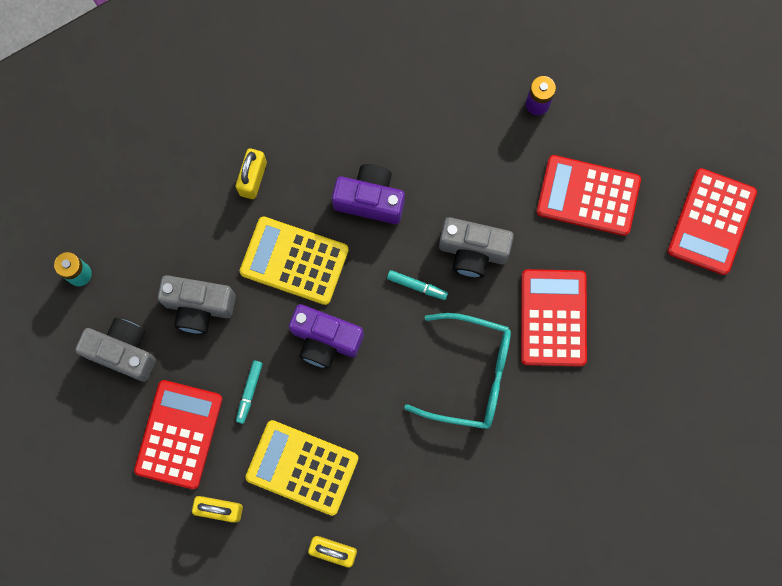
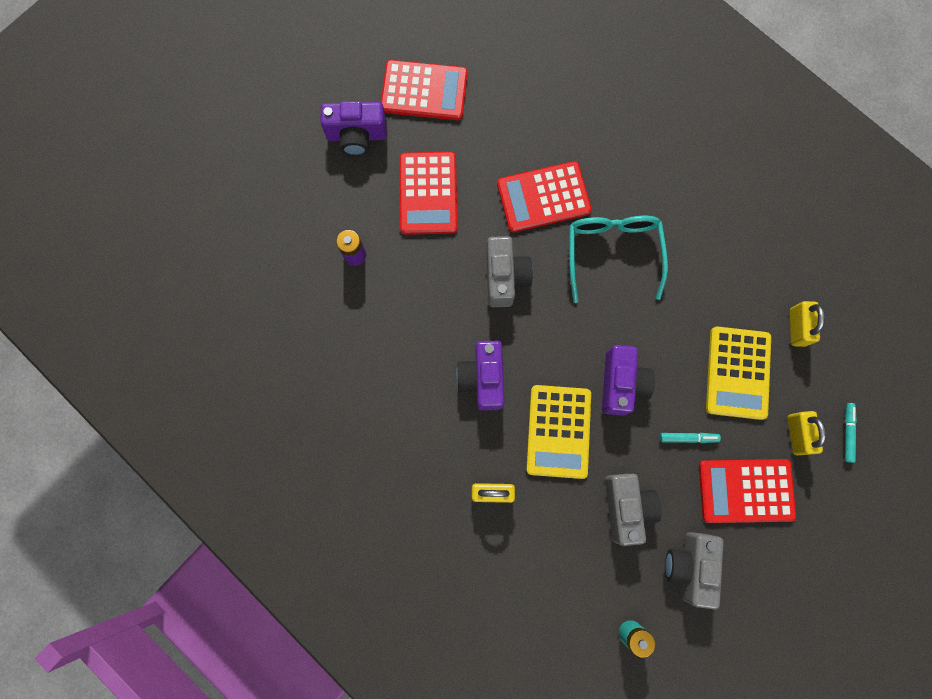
camera: 105 degrees left, 0 degrees up
turquoise marker [387,270,448,300] -> turquoise marker moved to [845,403,857,463]
none -> purple camera [321,101,387,156]

